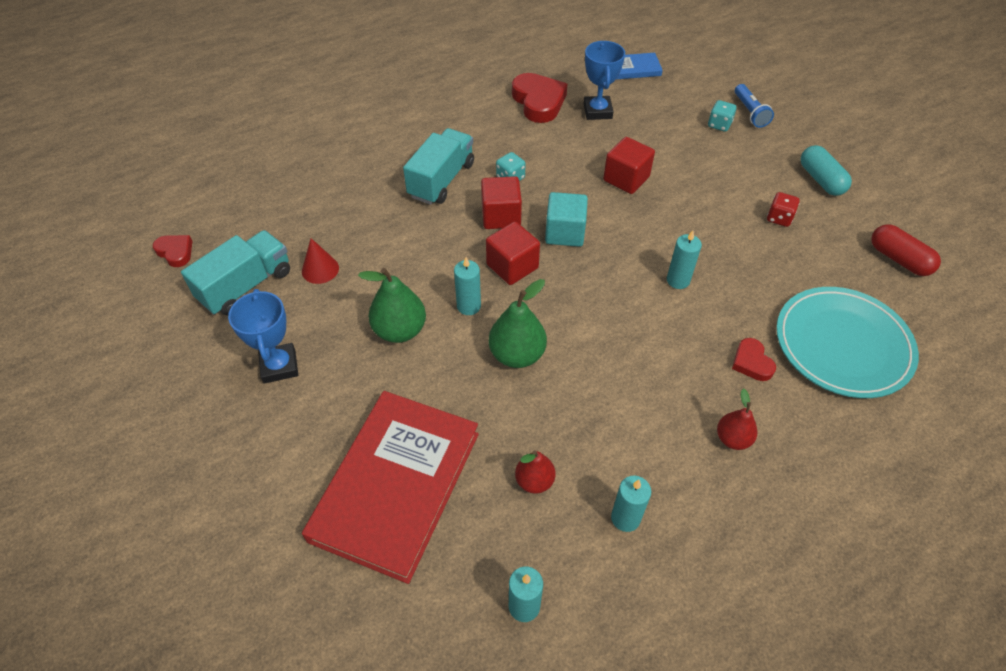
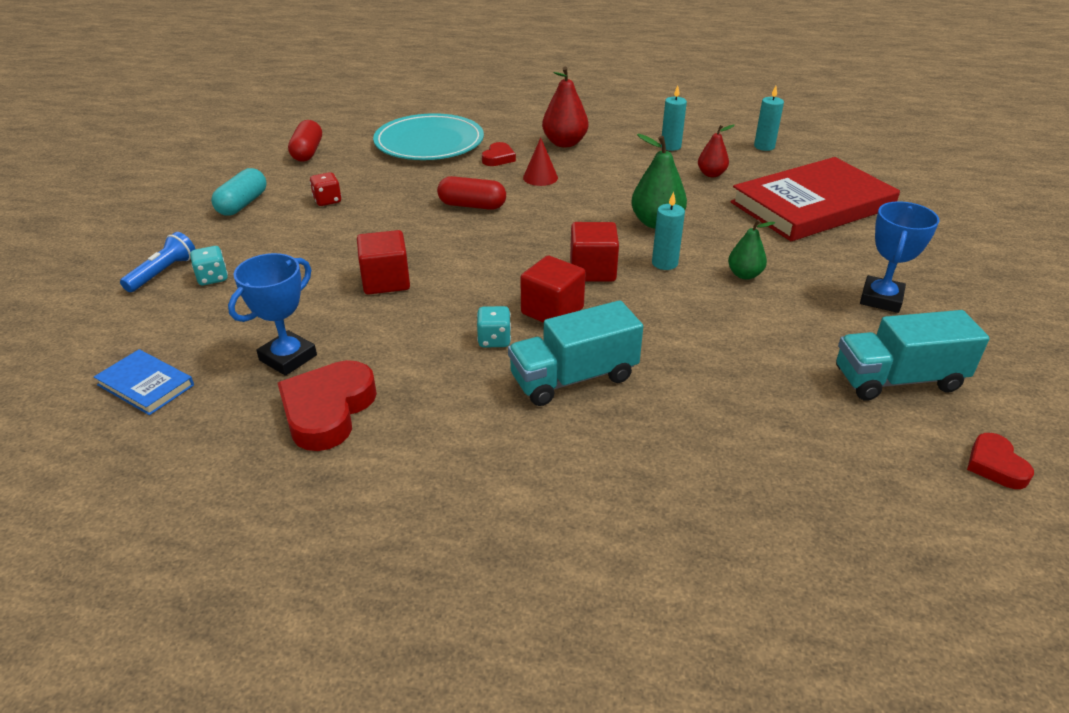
camera: 140 degrees left, 15 degrees down
red cone [302,238,339,284] -> red cone moved to [523,137,558,186]
green pear [358,268,426,343] -> green pear [728,220,775,280], size x0.62
turquoise cube [545,192,588,247] -> none
turquoise candle [667,231,702,289] -> red capsule [437,176,506,210]
red pear [717,389,757,450] -> red pear [542,67,588,147], size x1.61

